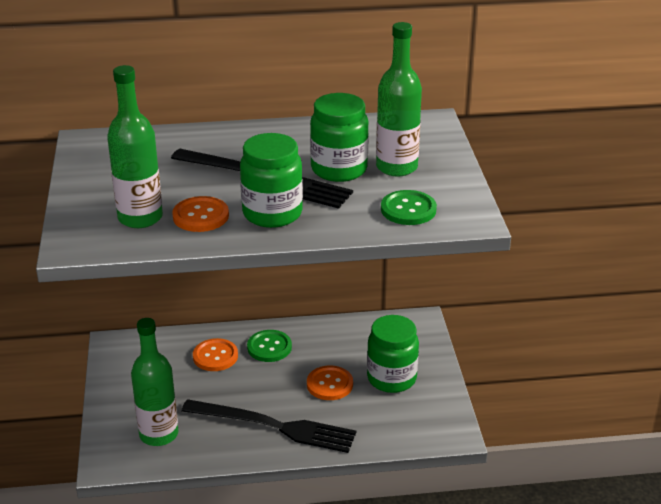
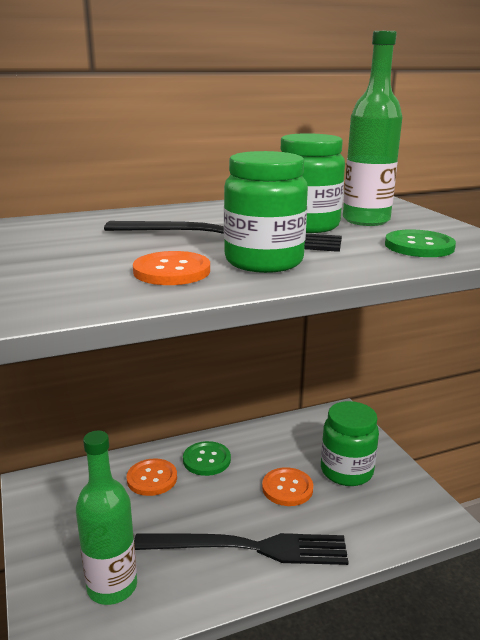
camera: 15 degrees left, 10 degrees down
green bottle [107,65,163,228] -> none

